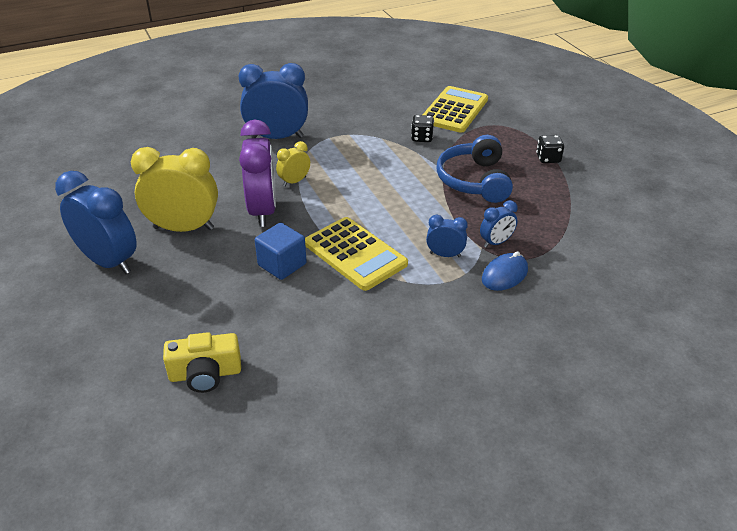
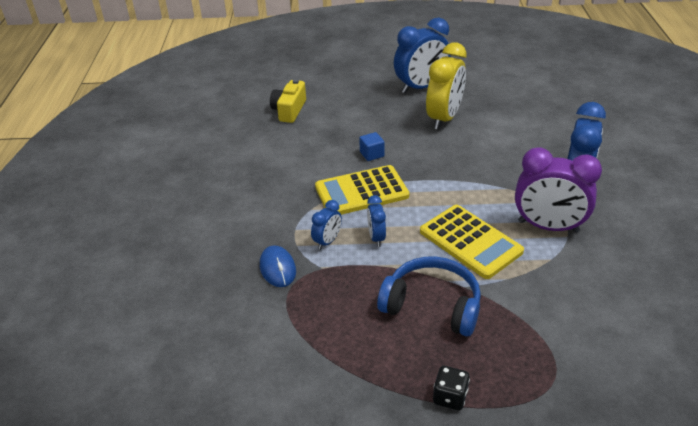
camera: 115 degrees right, 0 degrees up
purple clock [239,119,276,227] -> purple clock moved to [515,147,602,233]
blue cube [255,223,307,280] -> blue cube [359,132,385,161], size x0.66
yellow clock [276,141,310,187] -> none
black dice [411,115,434,142] -> none
yellow calculator [423,86,488,133] -> yellow calculator moved to [420,205,524,279]
blue clock [480,200,518,248] -> blue clock moved to [367,195,386,247]

